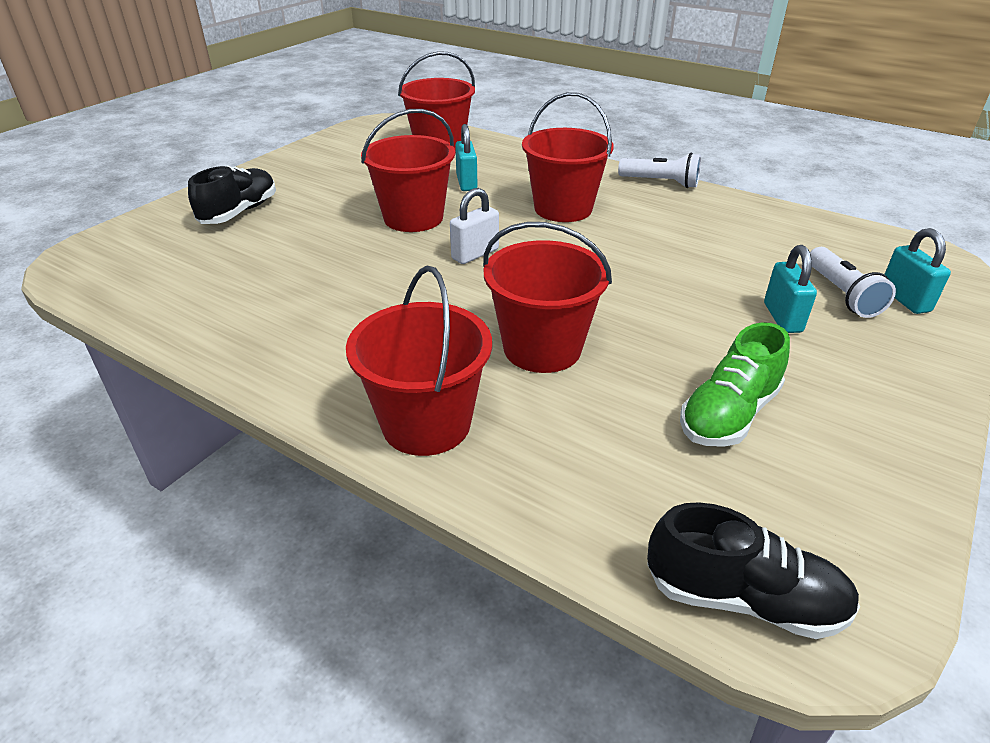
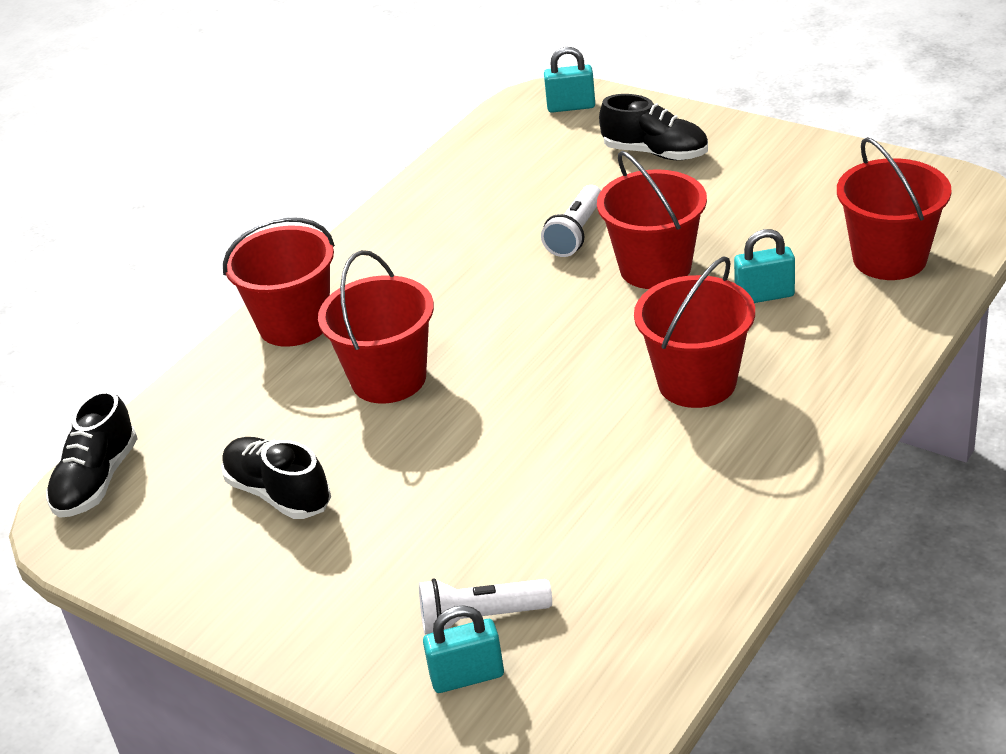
camera: 95 degrees right, 0 degrees up
white padlock [450,188,499,264] -> none
white flashlight [618,153,701,188] -> white flashlight moved to [541,185,601,257]
green shoe [680,323,790,447] -> black shoe [221,437,331,519]
turquoise padlock [764,245,817,333] -> turquoise padlock moved to [544,47,595,113]

